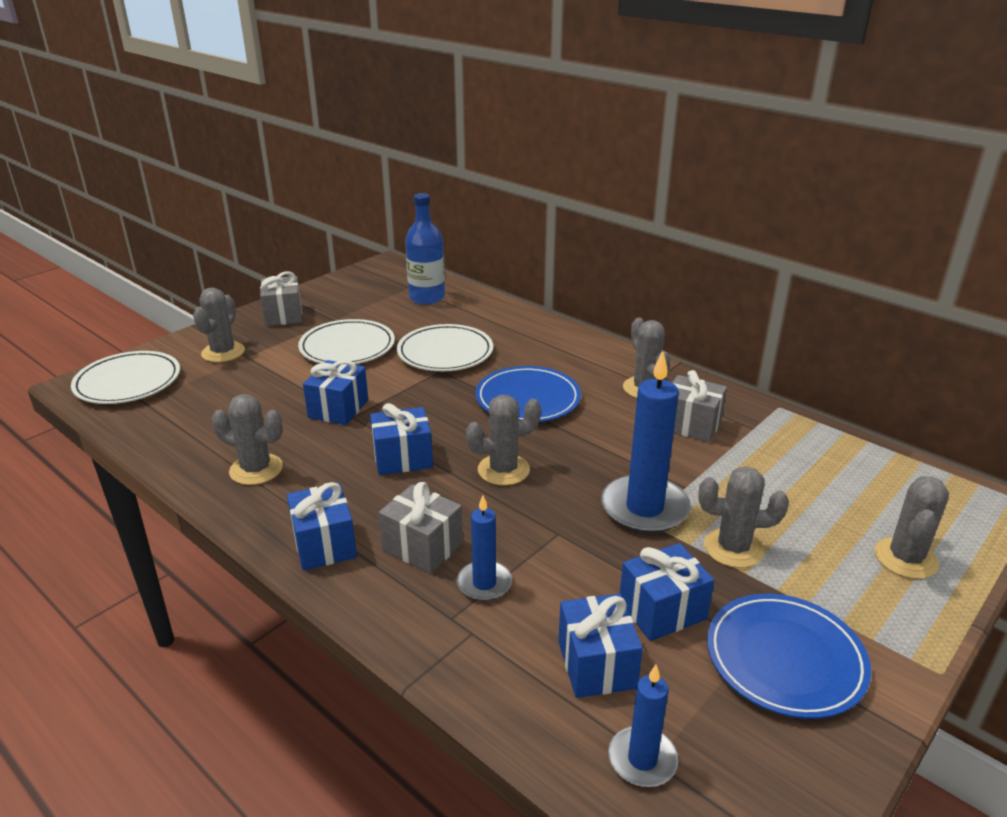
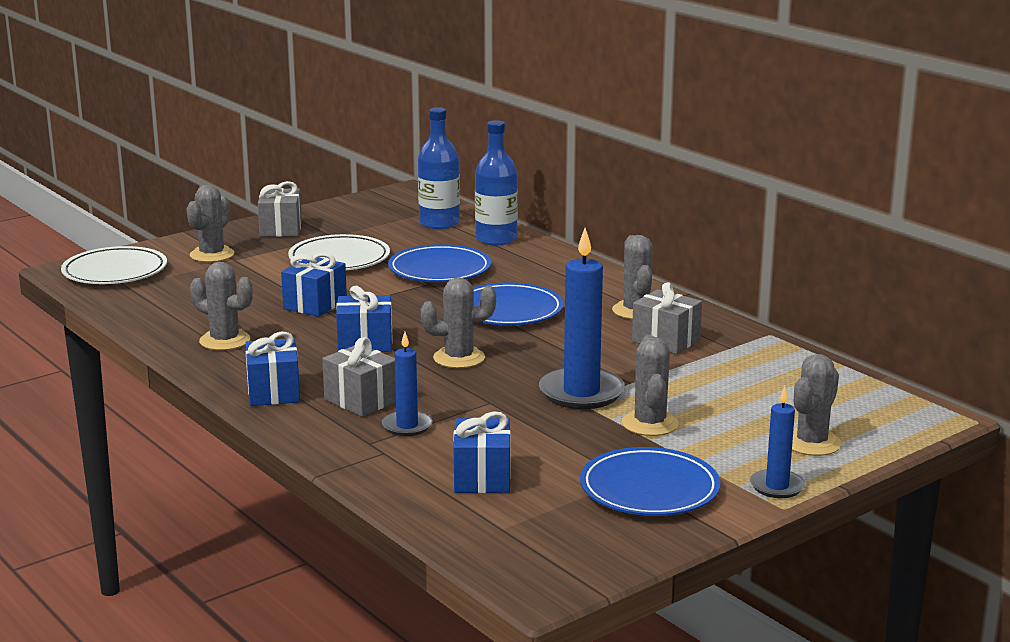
camera: 10 degrees right, 10 degrees down
white plate [397,324,493,372] -> blue plate [388,244,491,282]
blue candle [608,665,678,787] -> blue candle moved to [750,386,805,498]
blue gift [620,543,714,641] -> none
grey cactus [698,466,789,568] -> grey cactus turned 75 degrees clockwise [622,335,679,436]
none -> blue bottle [475,120,518,245]

